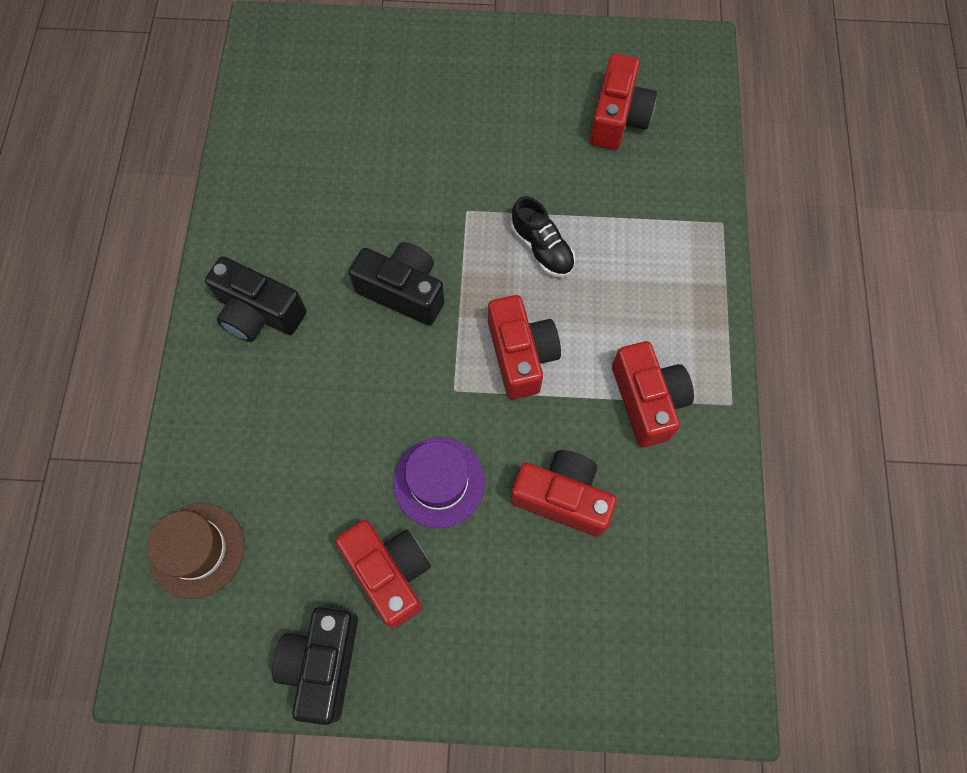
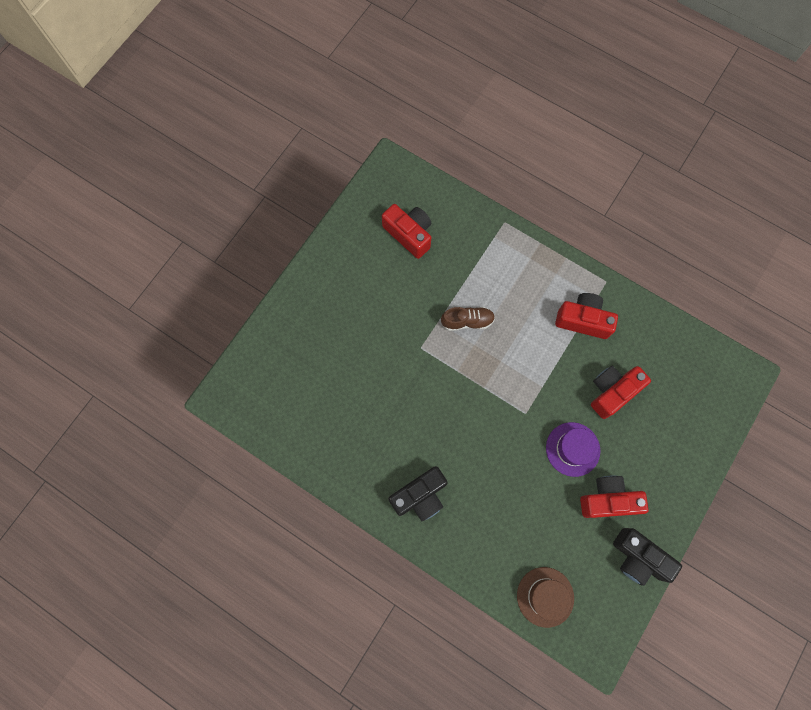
camera: 60 degrees left, 5 degrees up
black camera [349,242,445,326] -> none
red camera [488,295,561,400] -> none
black shoe [511,196,575,278] -> brown shoe [441,307,495,331]

